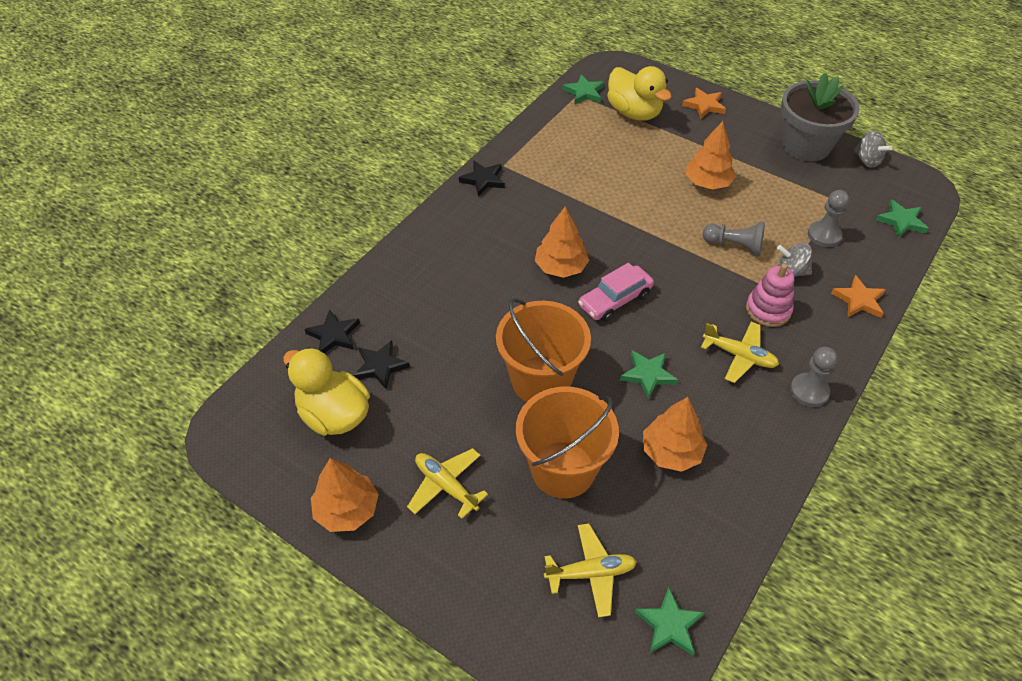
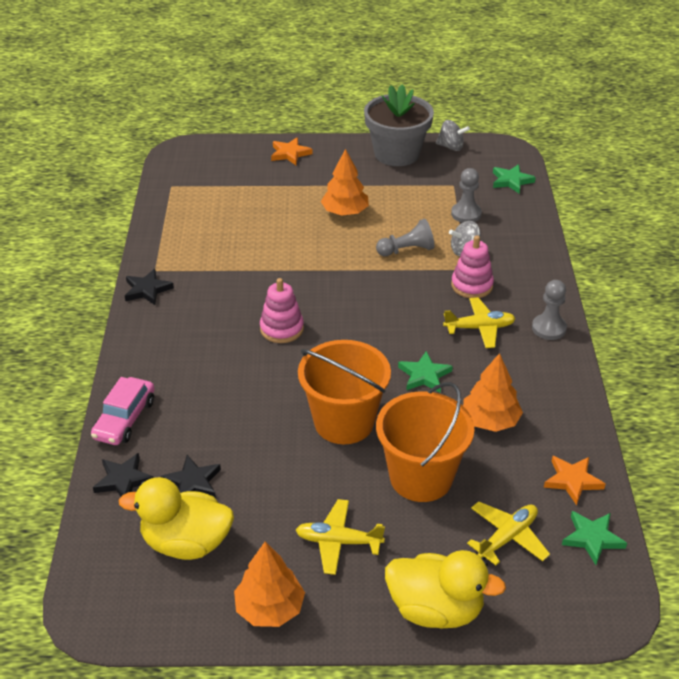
camera: 35 degrees left, 10 degrees down
orange tree [535,207,589,278] -> pink stacking toy [260,278,304,343]
green star [562,75,604,105] -> none
pink car [578,263,654,321] -> pink car moved to [91,377,155,445]
yellow duck [607,66,672,121] -> yellow duck moved to [385,550,506,628]
orange star [831,275,886,318] -> orange star moved to [544,456,605,506]

